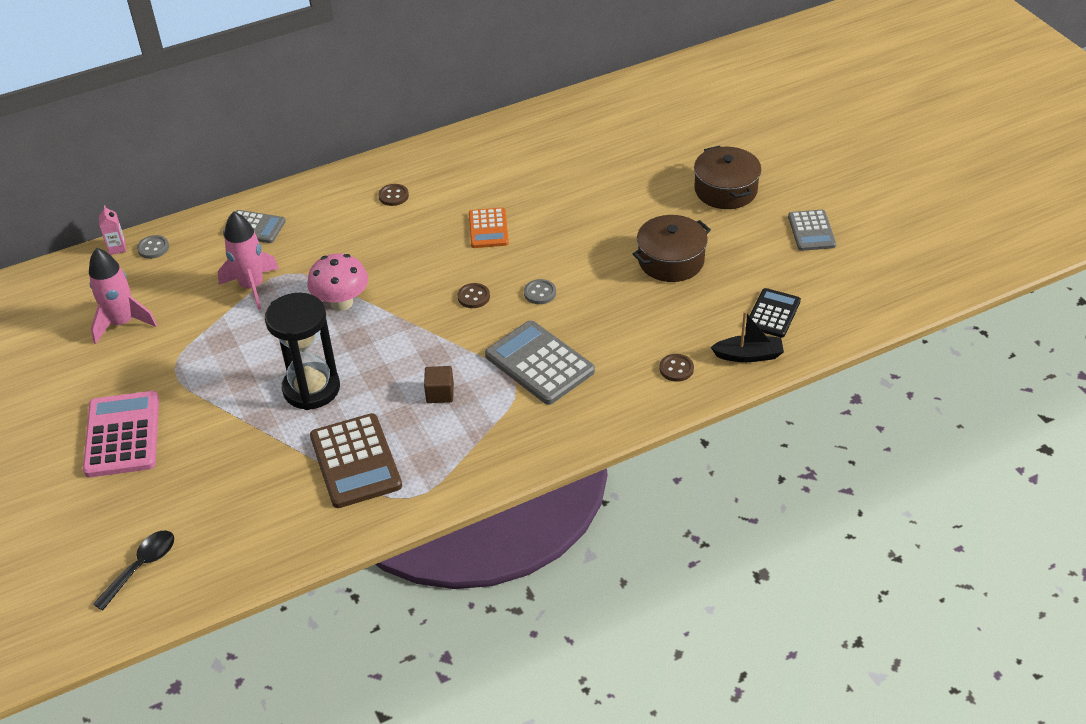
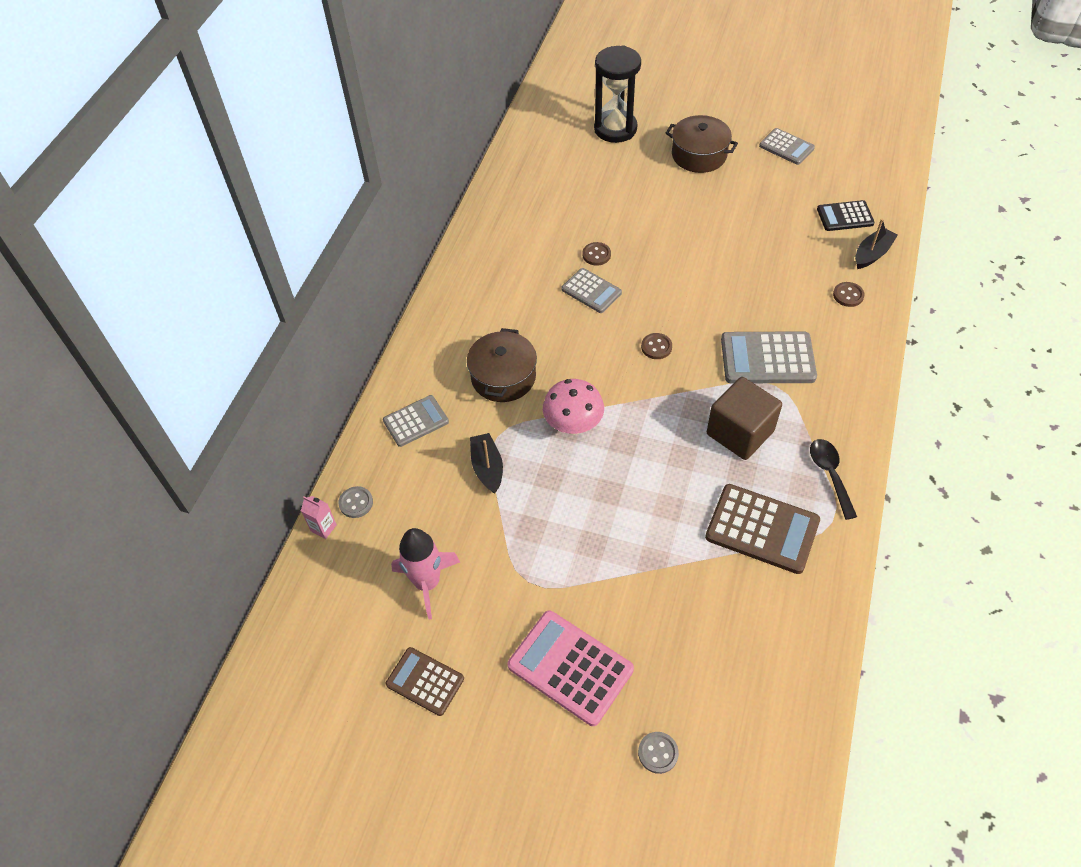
camera: 45 degrees left, 10 degrees up
black spoon [93,531,174,611] -> black spoon moved to [810,439,857,520]
pink rocket [218,211,279,310] -> black boat [470,433,503,494]
black hourglass [265,293,340,410] -> black hourglass moved to [594,45,641,143]
brown button [379,184,409,206] -> brown button moved to [582,242,611,266]
brown cube [424,366,454,403] -> brown cube [707,377,782,460], size x1.98
orange calculator [469,208,509,248] -> grey calculator [562,268,622,313]
grey button [524,279,556,304] -> grey button moved to [638,732,679,774]
brown pot [633,215,711,282] -> brown pot moved to [467,328,537,402]
black calculator [750,288,801,338] -> black calculator turned 75 degrees counterclockwise [817,200,875,231]
none -> brown calculator [386,647,464,716]

